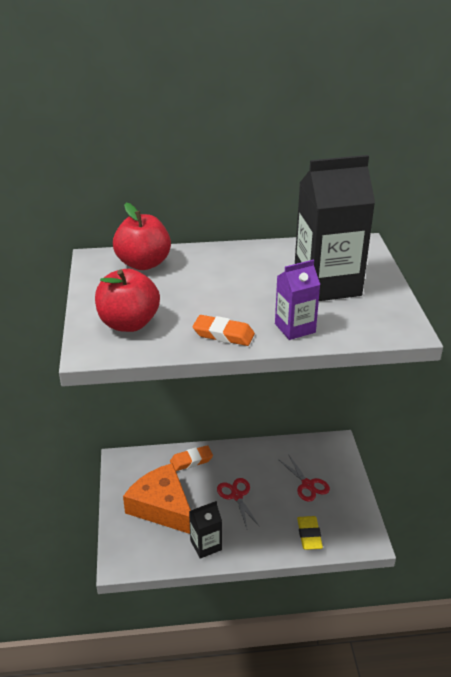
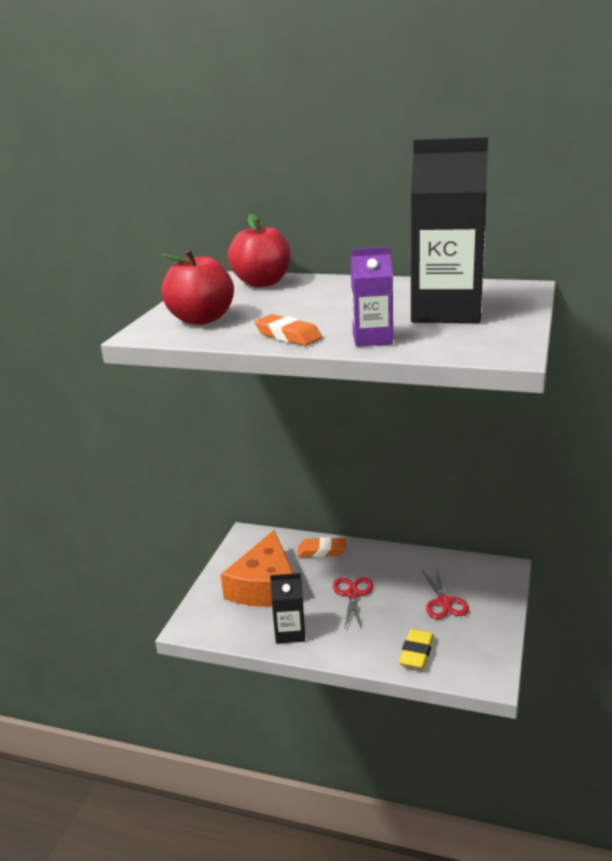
camera: 25 degrees right, 10 degrees down
orange cheese [123,463,191,534] -> orange cheese turned 150 degrees counterclockwise [221,530,293,607]

